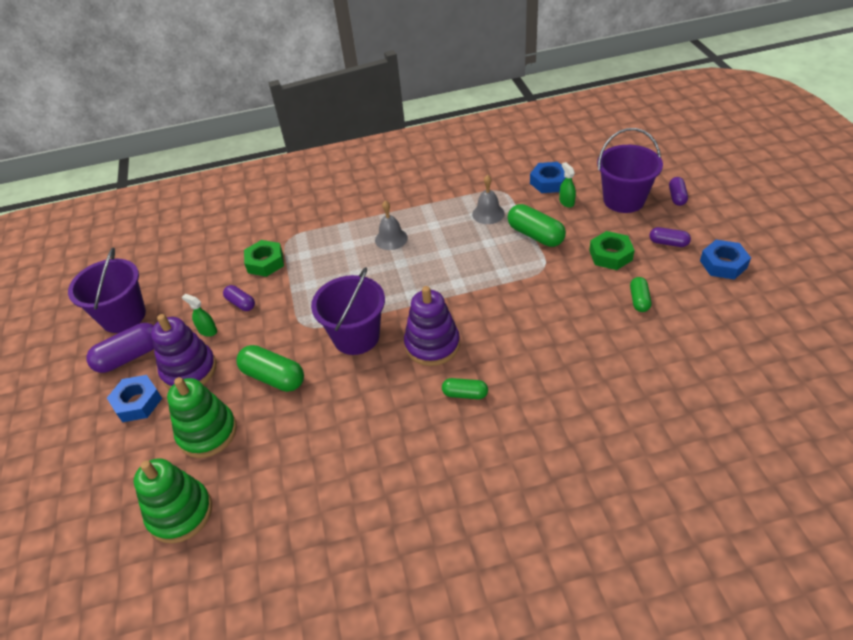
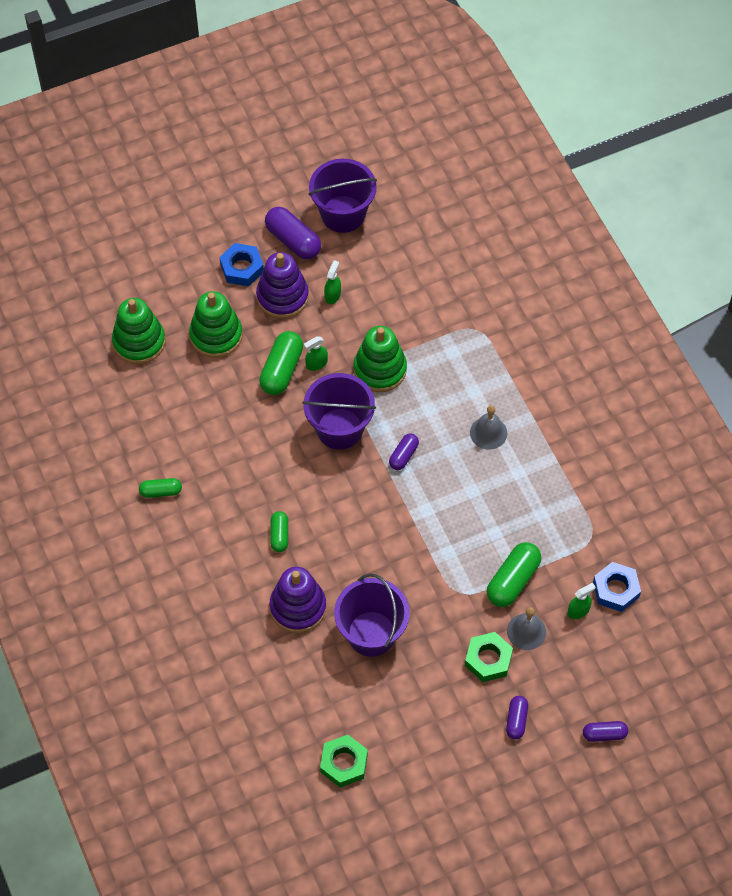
camera: 75 degrees right, 15 degrees up
purple capsule [223,285,255,311] -> purple capsule moved to [389,433,419,470]
green nut [244,240,284,277] -> green nut moved to [320,735,368,788]
purple stacking toy [404,286,460,366] -> purple stacking toy moved to [270,567,326,633]
grey bell [472,175,505,224] -> grey bell moved to [507,607,546,650]
purple bucket [597,128,663,213] -> purple bucket moved to [334,573,410,657]
green capsule [630,277,651,312] -> green capsule moved to [139,478,182,498]
blue nut [700,240,751,280] -> none
none -> green spray bottle [304,336,328,371]
none -> green stacking toy [354,326,407,392]

